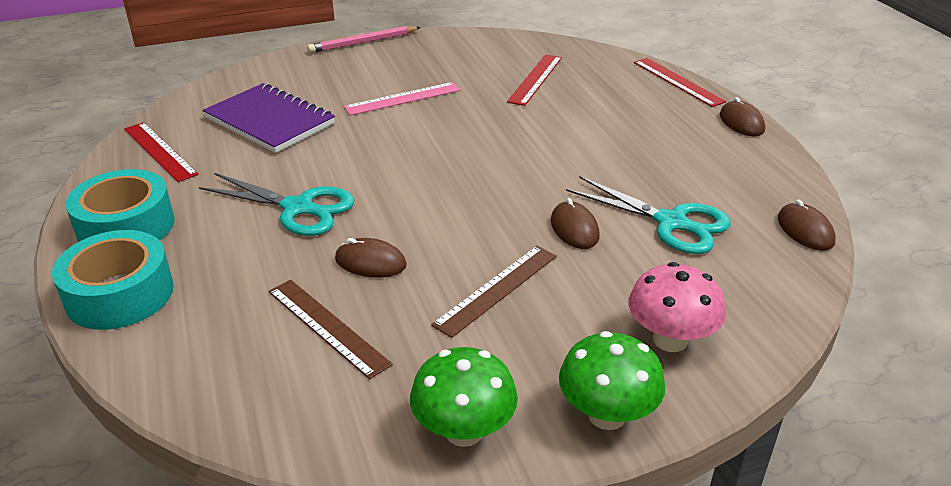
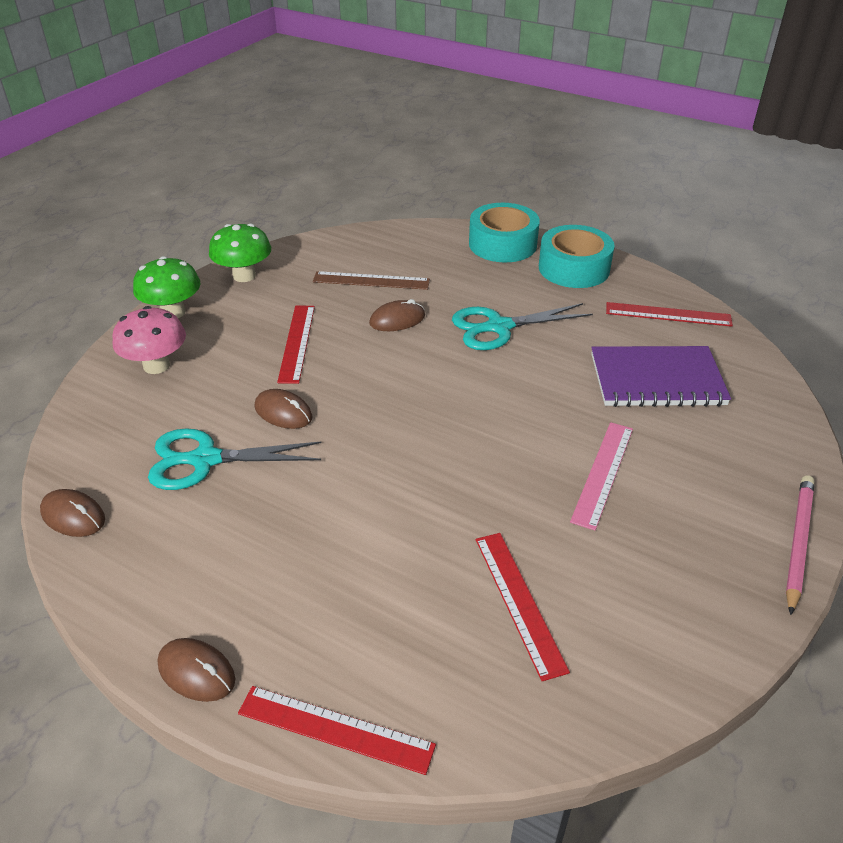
camera: 140 degrees right, 5 degrees up
brown ruler [431,246,557,338] -> red ruler [277,306,315,384]

